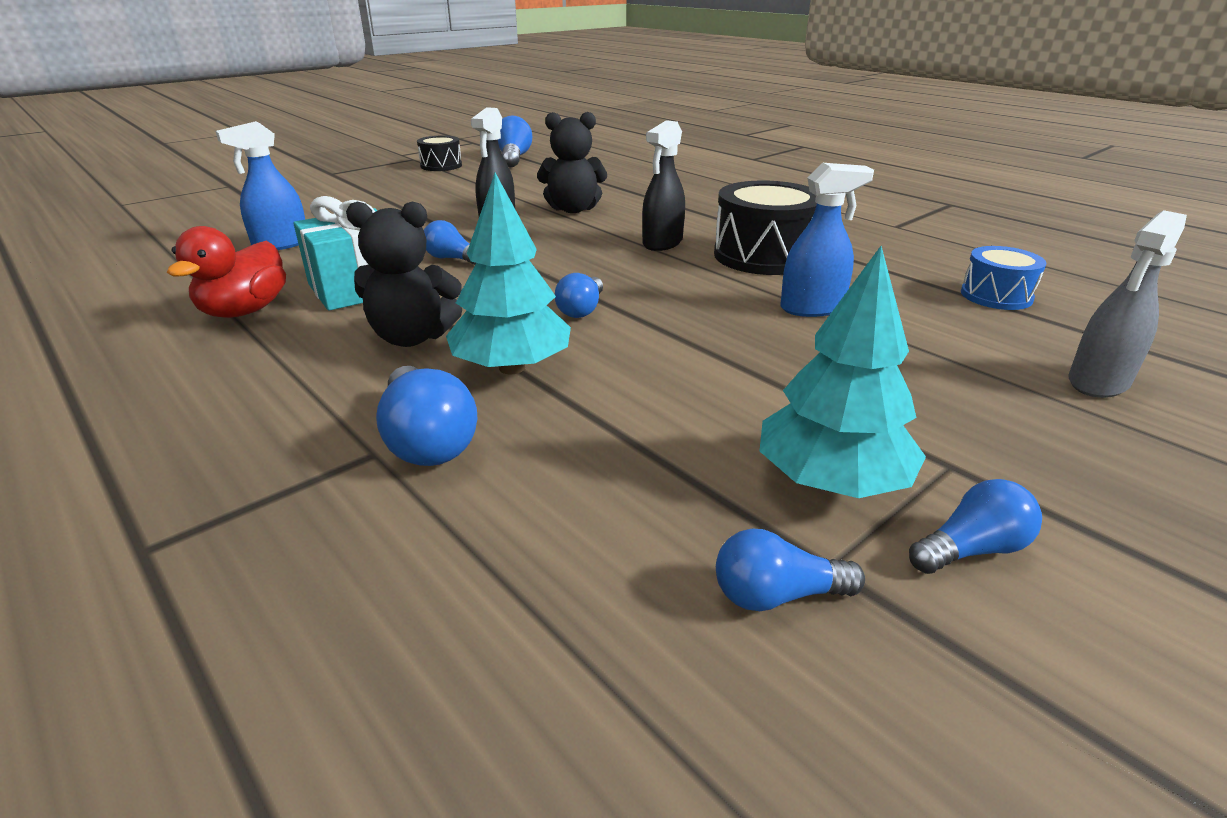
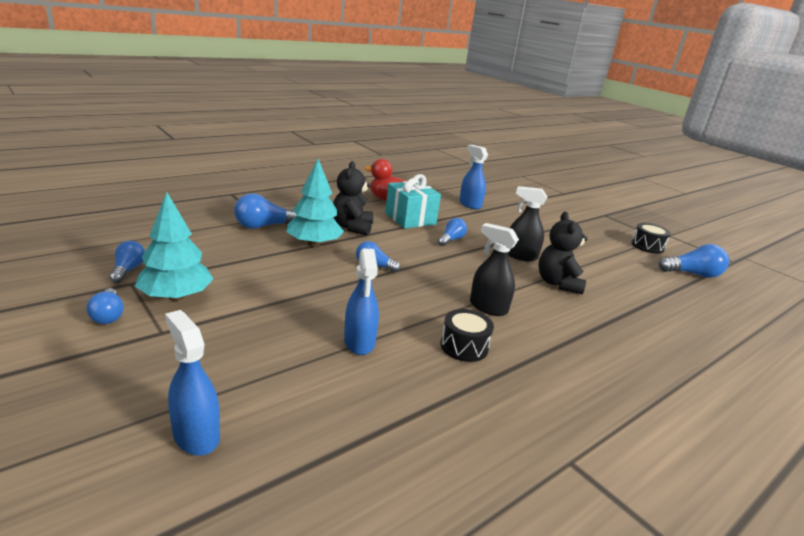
camera: 90 degrees right, 5 degrees down
black drum [714,181,817,275] -> black drum [440,309,494,362], size x0.58
blue drum [961,246,1046,310] -> none
grey spray bottle [1068,210,1187,398] -> blue spray bottle [165,310,220,456]

